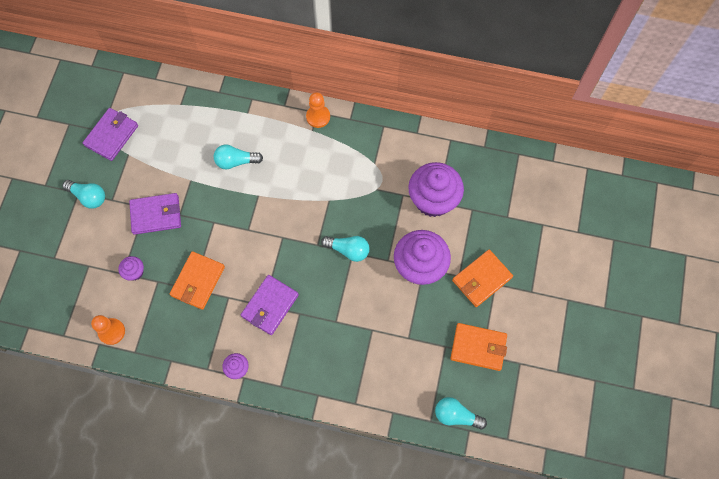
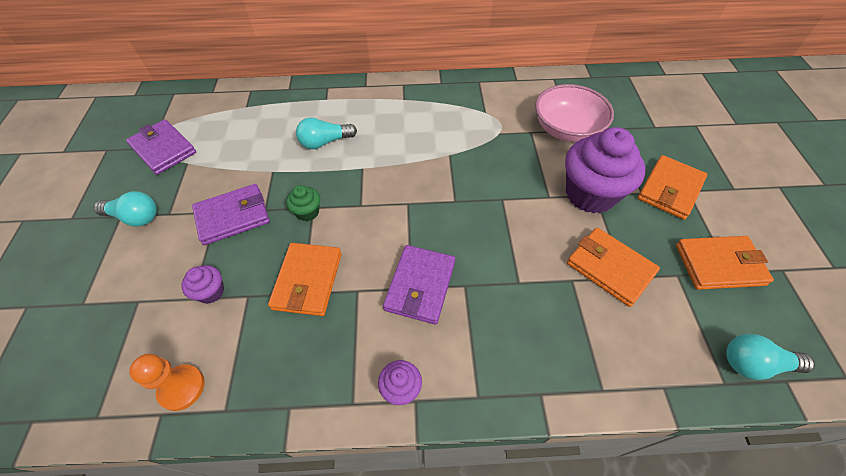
camera: 15 degrees left, 15 degrees down
purple wallet [83,108,138,161] -> purple wallet turned 60 degrees counterclockwise [126,119,196,175]
orange pawn [306,92,330,128] -> none
turquoise light bulb [321,236,370,262] -> none
purple cupcake [408,162,464,217] -> pink bowl [535,84,614,142]
none -> green cupcake [286,185,320,221]
none -> orange wallet [567,228,660,307]

